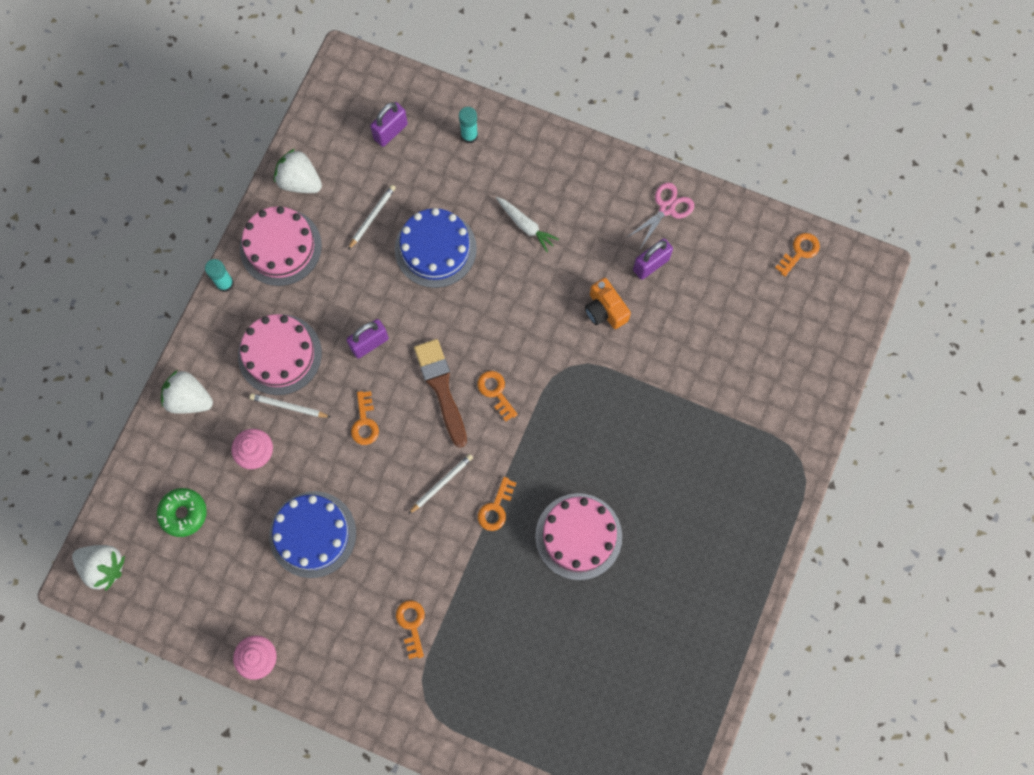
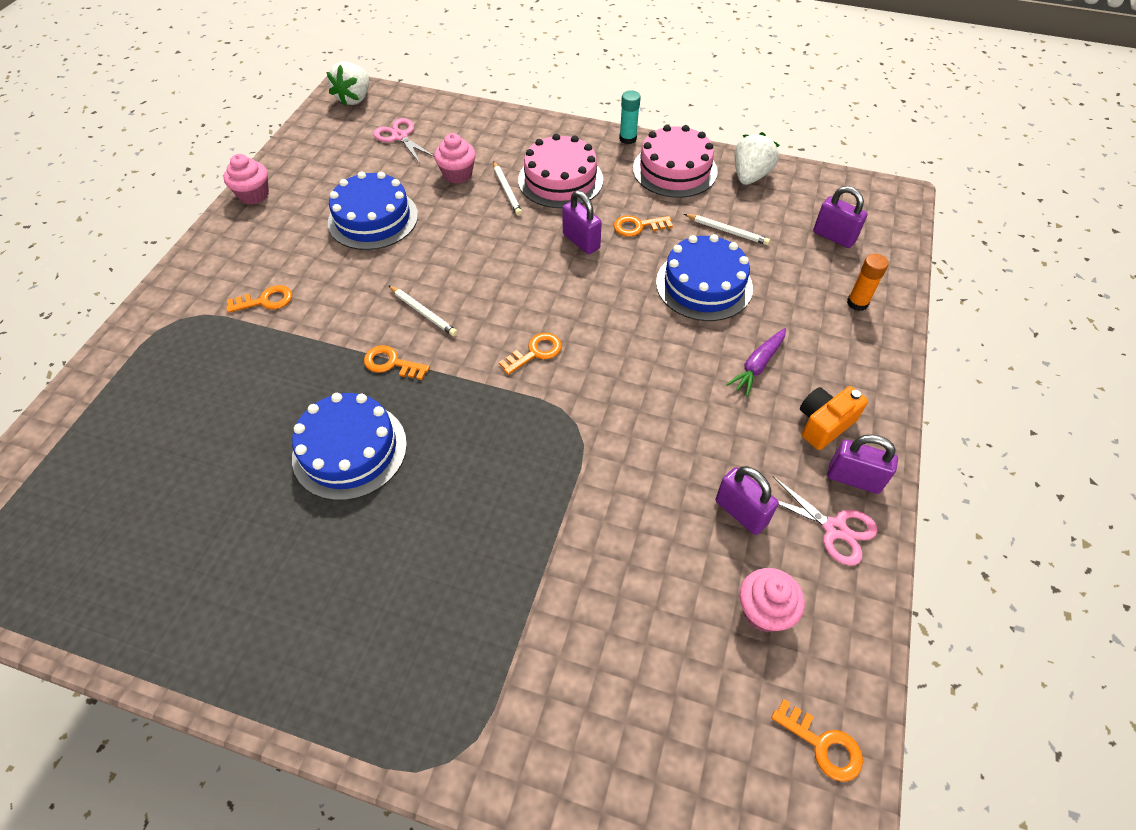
camera: 85 degrees right, 20 degrees down
green donut [157,488,207,537] -> pink scissors [373,118,434,163]
white strawberry [161,370,213,414] -> none
white pencil [250,393,330,418] -> white pencil turned 150 degrees clockwise [493,161,522,216]
orange key [351,391,379,445] -> orange key moved to [614,215,673,237]
brown brush [414,339,467,448] -> none
turquoise glue stick [459,107,478,143] -> orange glue stick [847,254,889,311]
white carrot [496,197,559,252] -> purple carrot [726,328,786,397]
pink cake [535,493,622,580] -> blue cake [292,393,407,501]
orange camera [585,278,631,329] -> orange camera moved to [800,386,868,450]
none -> pink cupcake [740,568,805,632]
none -> purple padlock [827,435,898,494]

